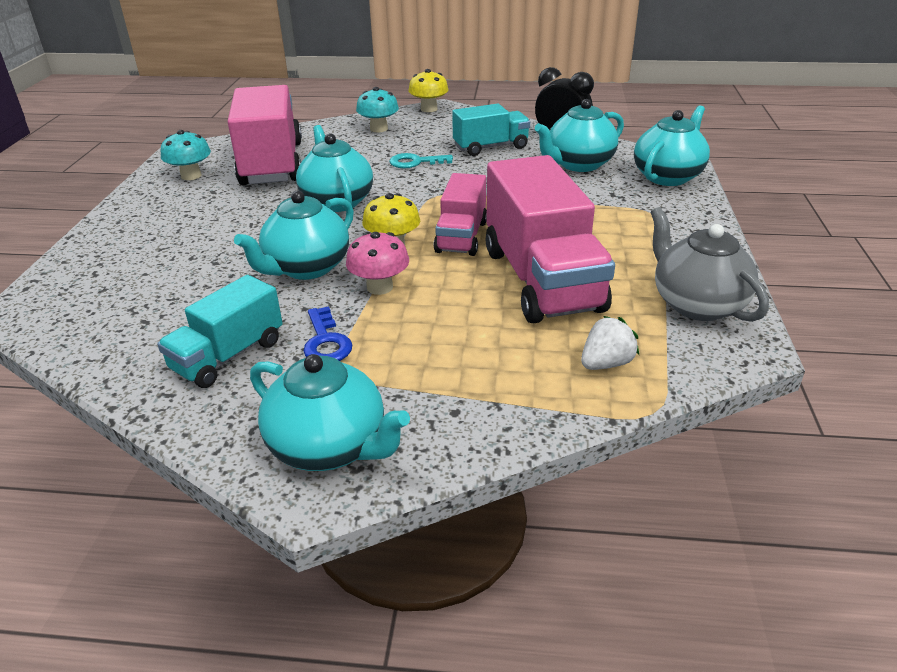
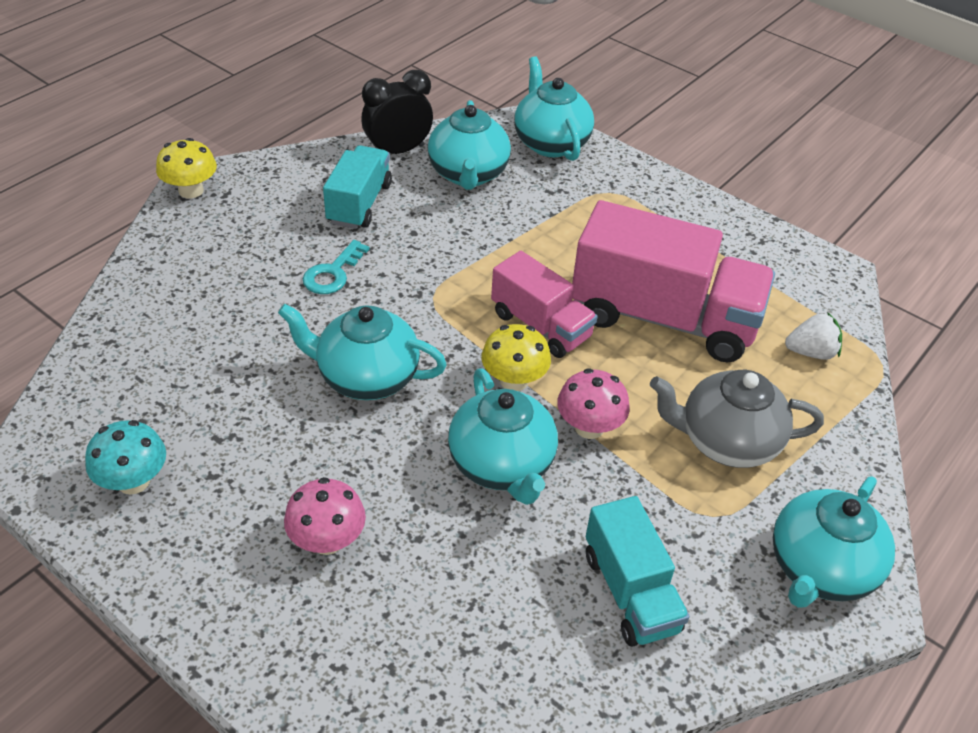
camera: 60 degrees left, 10 degrees up
pink truck [228,85,302,185] -> none
turquoise teapot [250,354,410,471] -> turquoise teapot turned 150 degrees clockwise [773,476,895,608]
blue key [304,306,353,361] -> none
turquoise mushroom [356,87,399,132] -> none
white strawberry [581,316,639,370] -> white strawberry turned 90 degrees clockwise [785,312,842,360]
grey teapot [650,207,769,322] -> grey teapot moved to [650,370,824,468]
none -> pink mushroom [284,477,366,555]

